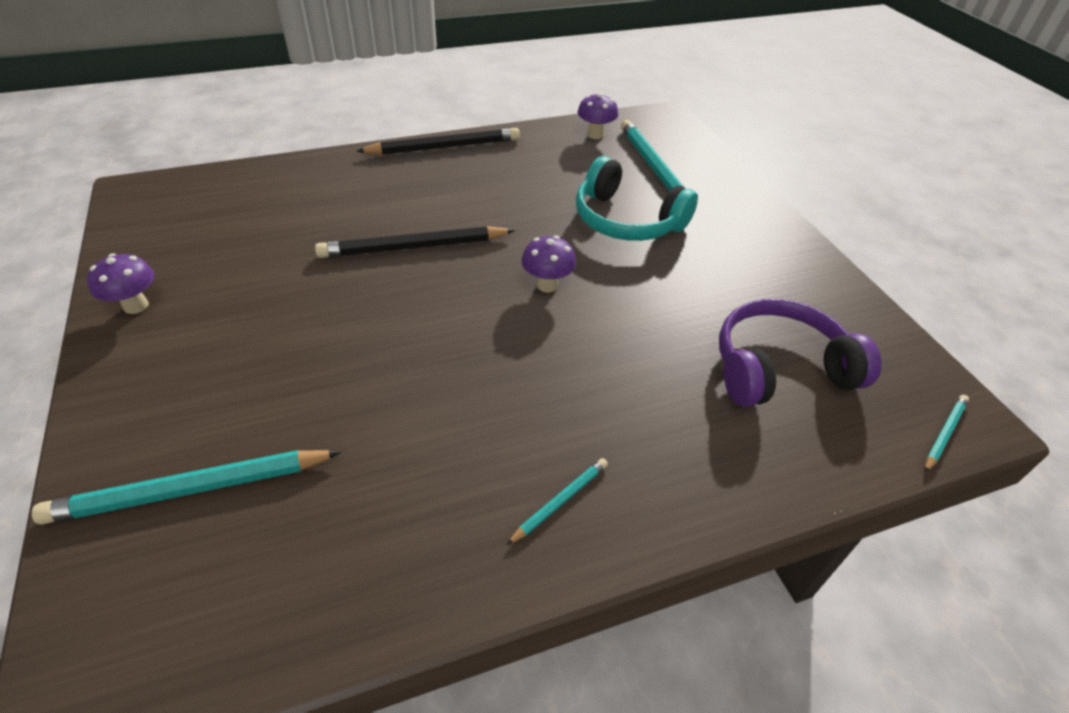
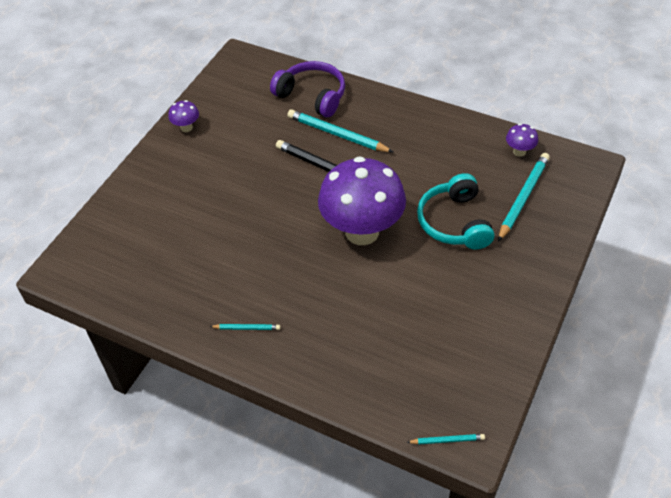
camera: 50 degrees right, 5 degrees up
turquoise pencil [32,450,341,525] -> turquoise pencil moved to [287,109,393,152]
black pencil [356,128,520,155] -> none
purple mushroom [522,235,576,293] -> purple mushroom [318,156,406,245], size x2.50
purple headphones [719,299,882,407] -> purple headphones moved to [270,61,345,117]

